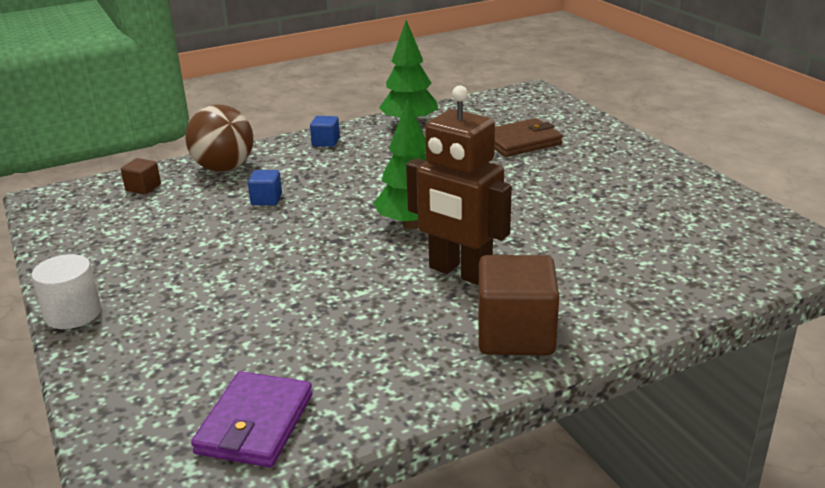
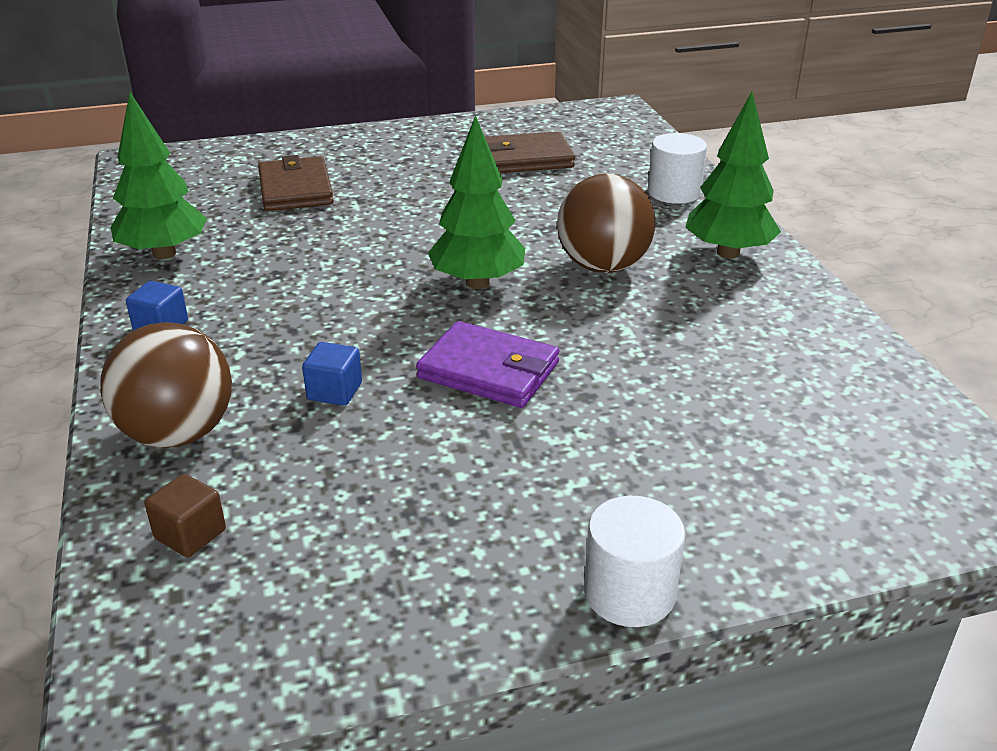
camera: 80 degrees left, 5 degrees up
purple wallet [191,371,313,467] -> purple wallet moved to [416,321,560,408]
brown robot [406,86,512,285] -> brown ball [557,174,656,273]
brown cube [478,255,559,355] -> green tree [685,92,781,259]
none -> brown wallet [485,131,575,173]
none -> white cylinder [648,133,707,204]

